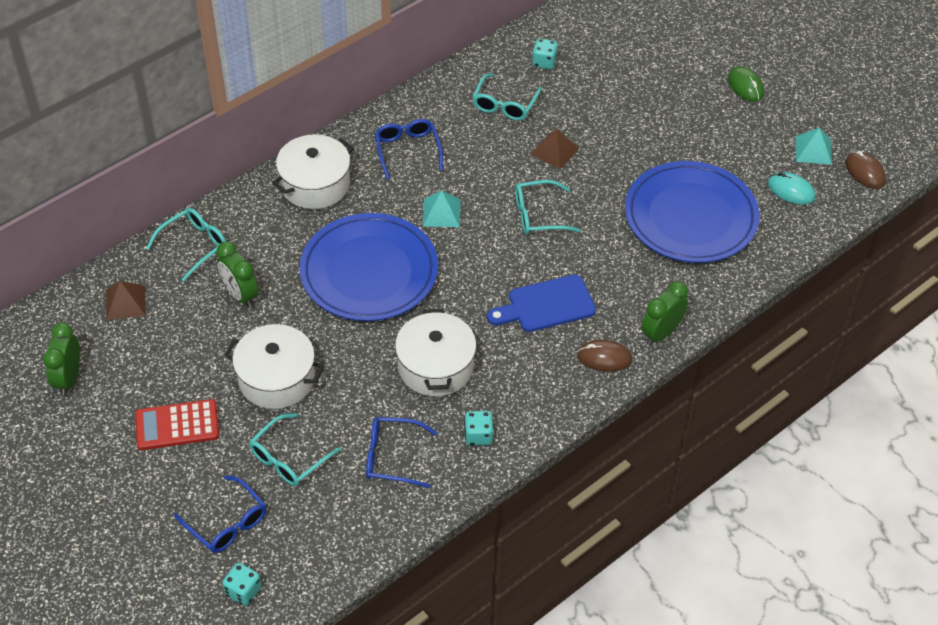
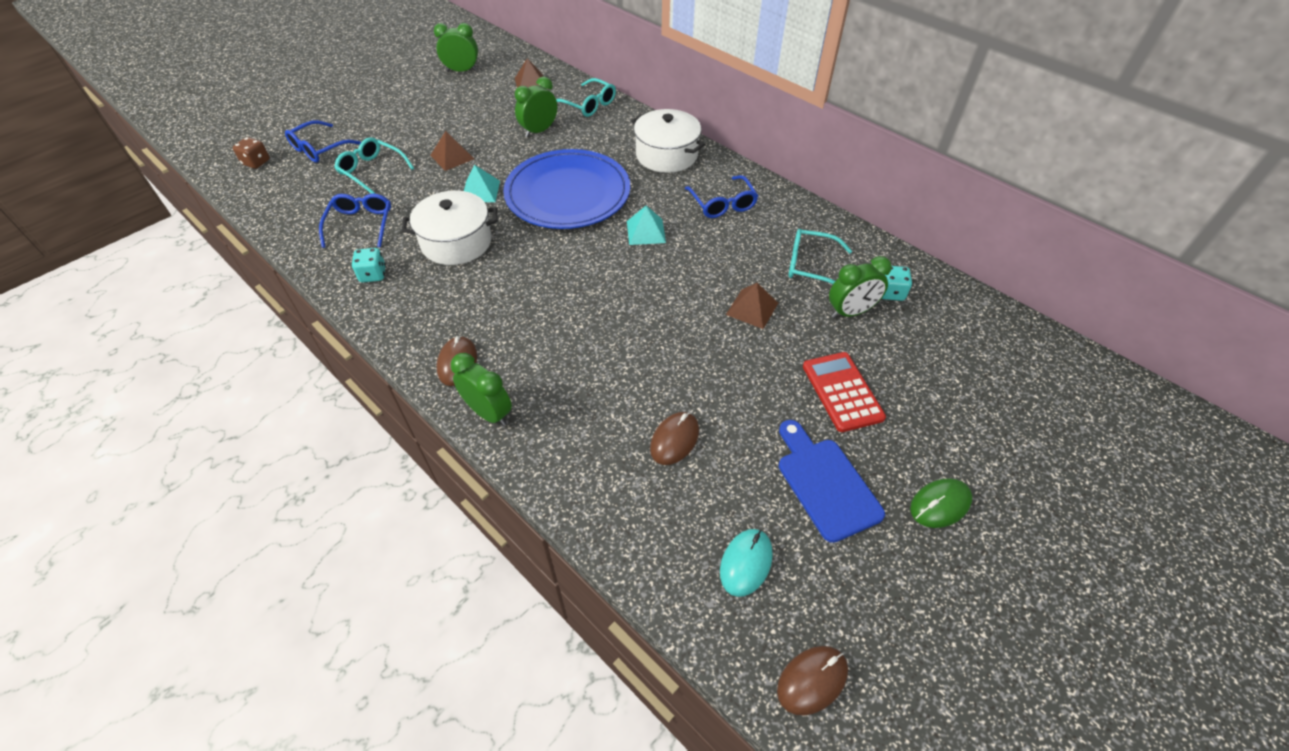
camera: 85 degrees right, 0 degrees up
red calculator [135,399,219,450] -> red calculator moved to [803,352,886,432]
turquoise dice [222,563,262,606] -> brown dice [233,137,270,169]
white pot [224,324,324,409] -> brown pyramid [430,131,474,171]
blue glasses [375,119,443,180] -> blue glasses turned 90 degrees clockwise [685,175,758,218]
blue cutting board [487,274,596,332] -> blue cutting board moved to [779,420,885,543]
turquoise glasses [515,180,581,235] -> none
blue plate [625,161,760,263] -> brown mouse [650,412,699,465]
turquoise pyramid [795,128,832,165] -> turquoise pyramid moved to [464,165,500,202]
none -> green clock [829,256,892,318]

